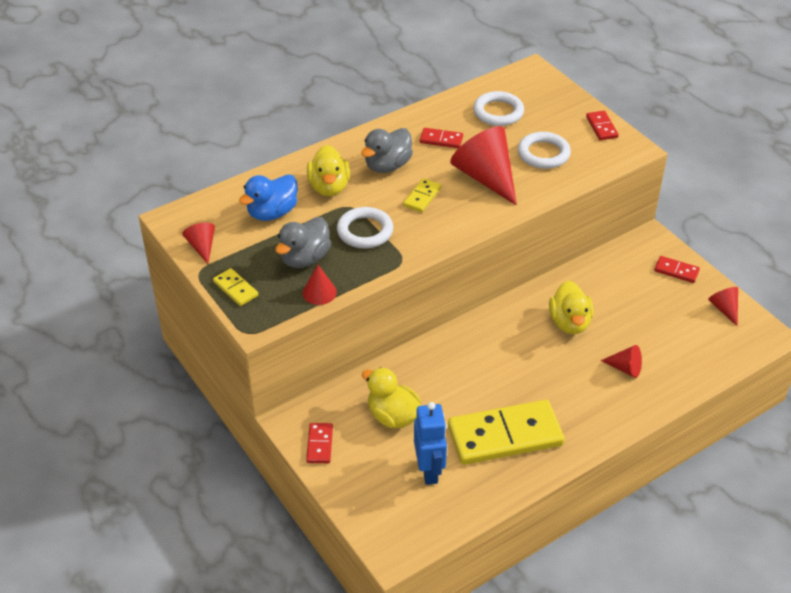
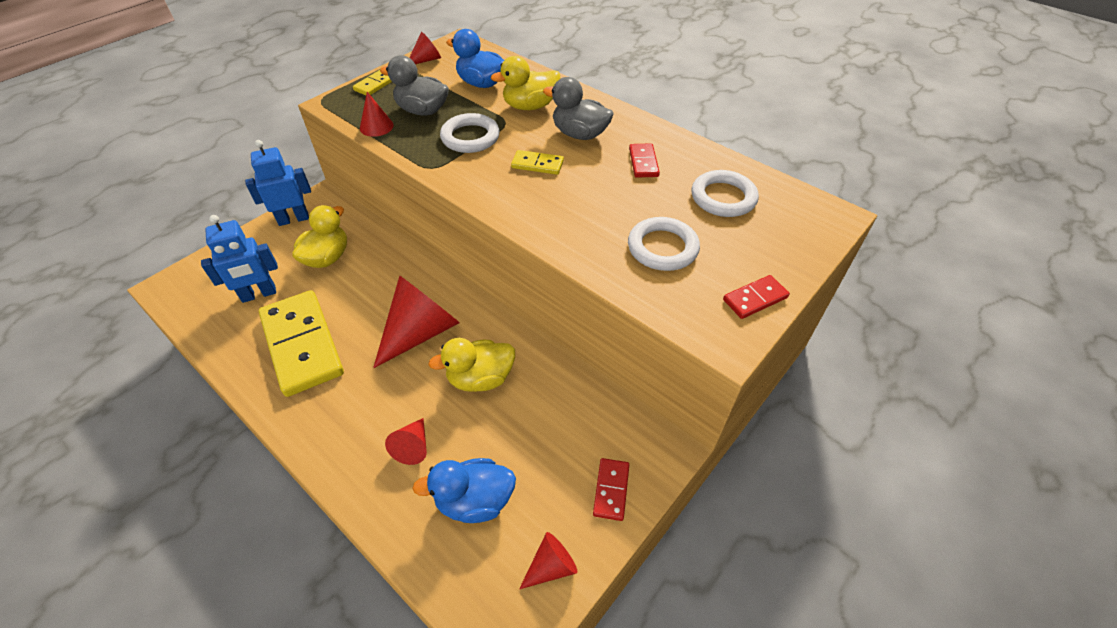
camera: 75 degrees right, 5 degrees up
red domino [306,423,333,463] -> blue robot [245,140,311,226]
red cone [450,126,517,206] -> red cone moved to [373,275,460,368]
none -> blue duck [413,458,516,523]

